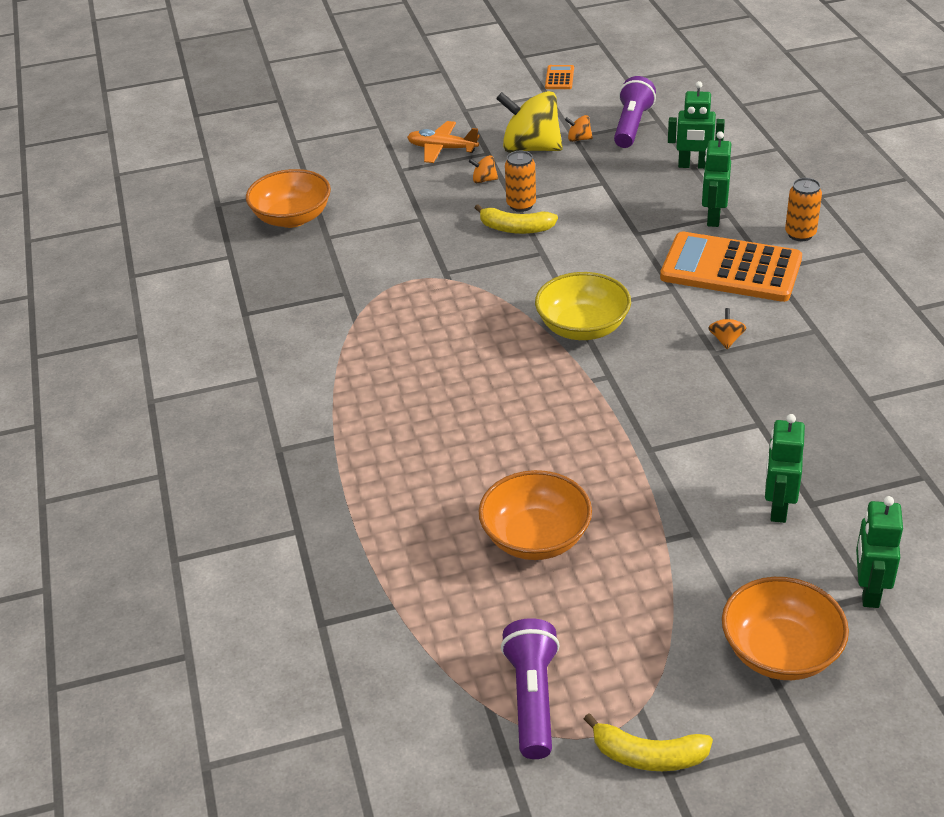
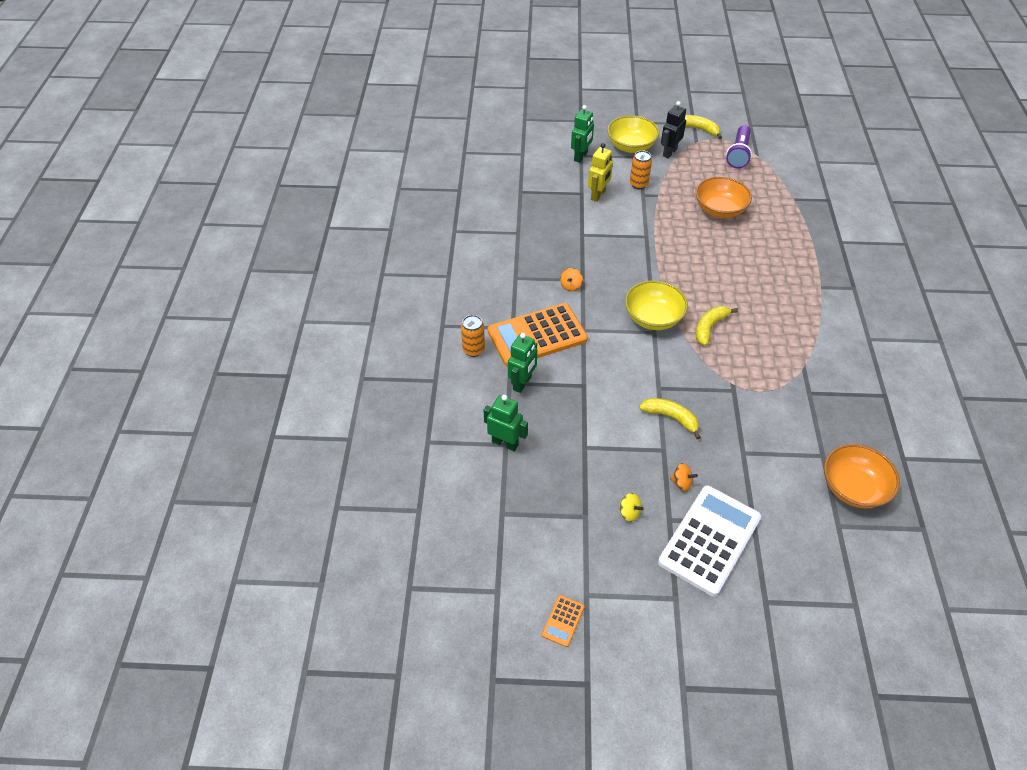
camera: 165 degrees left, 10 degrees up
orange plane [407,121,480,163] -> white calculator [658,486,761,596]
yellow spinning top [496,91,563,153] -> yellow spinning top [619,493,644,522], size x0.42
orange can [505,151,536,212] -> orange can moved to [630,150,652,189]
orange spinning top [565,115,593,142] -> none
purple flashlight [614,76,656,148] -> none
orange calculator [660,232,802,302] -> orange calculator turned 120 degrees clockwise [488,303,588,367]
orange bowl [722,577,849,680] -> yellow bowl [607,115,659,153]
green robot [765,414,805,523] -> yellow robot [588,143,613,202]
none -> black robot [661,101,686,159]
none -> yellow banana [696,306,738,346]

